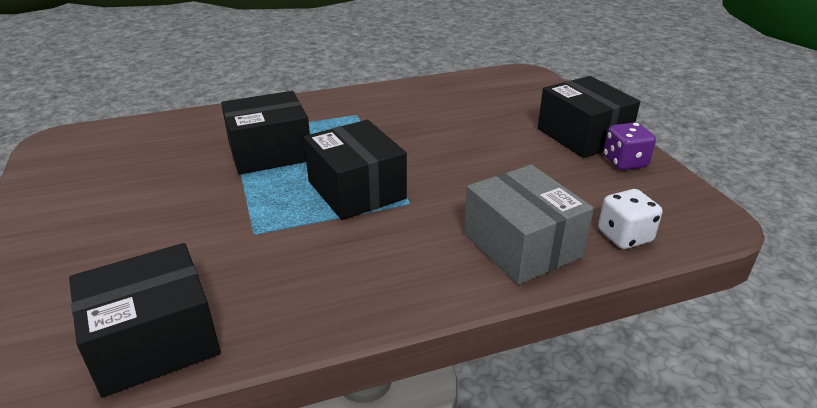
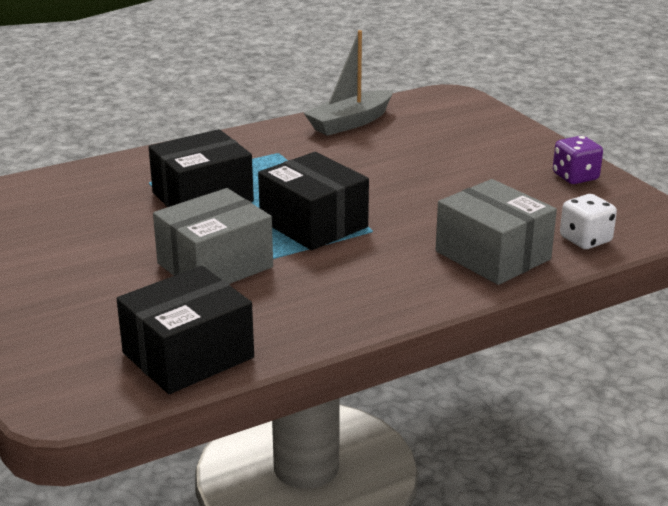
camera: 10 degrees left, 5 degrees down
black box [538,76,640,158] -> none
none -> grey box [153,188,273,284]
none -> grey boat [304,30,393,136]

